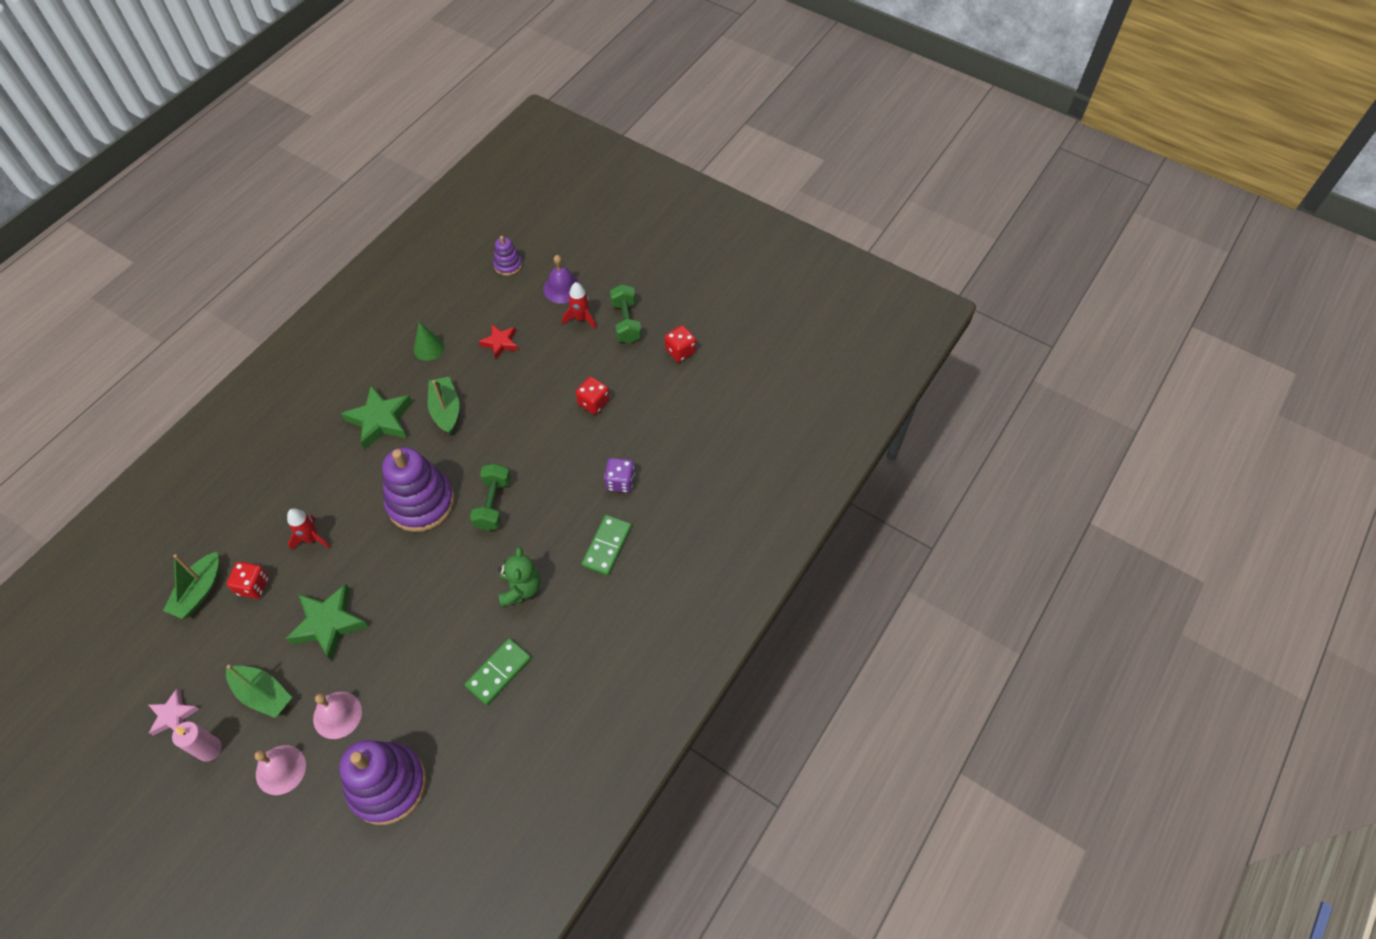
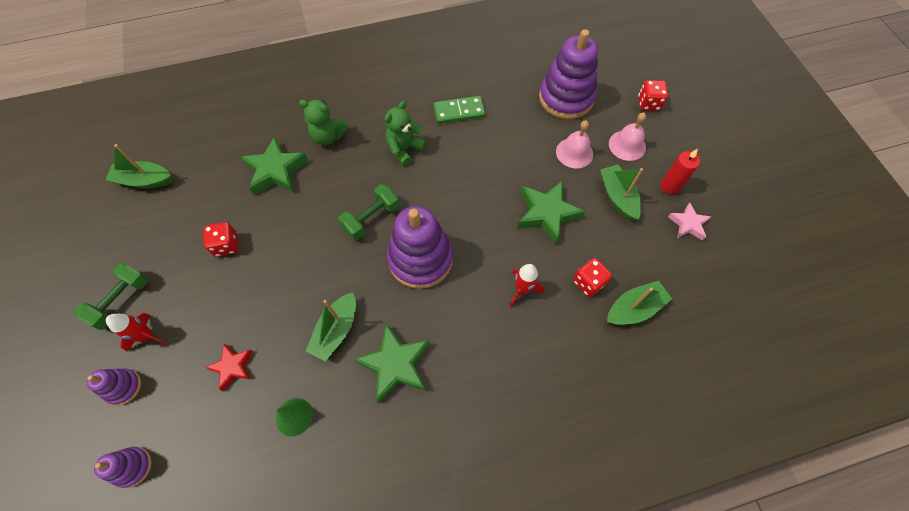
camera: 140 degrees left, 5 degrees up
pink candle [172,721,222,762] -> red candle [661,149,700,194]
purple bell [543,255,580,304] -> purple stacking toy [87,368,141,405]
green domino [581,515,632,576] -> green teddy bear [299,100,349,145]
purple dice [604,458,635,493] -> green star [241,136,308,195]
red dice [665,325,696,362] -> red dice moved to [638,80,668,111]
none -> green boat [105,144,172,188]

